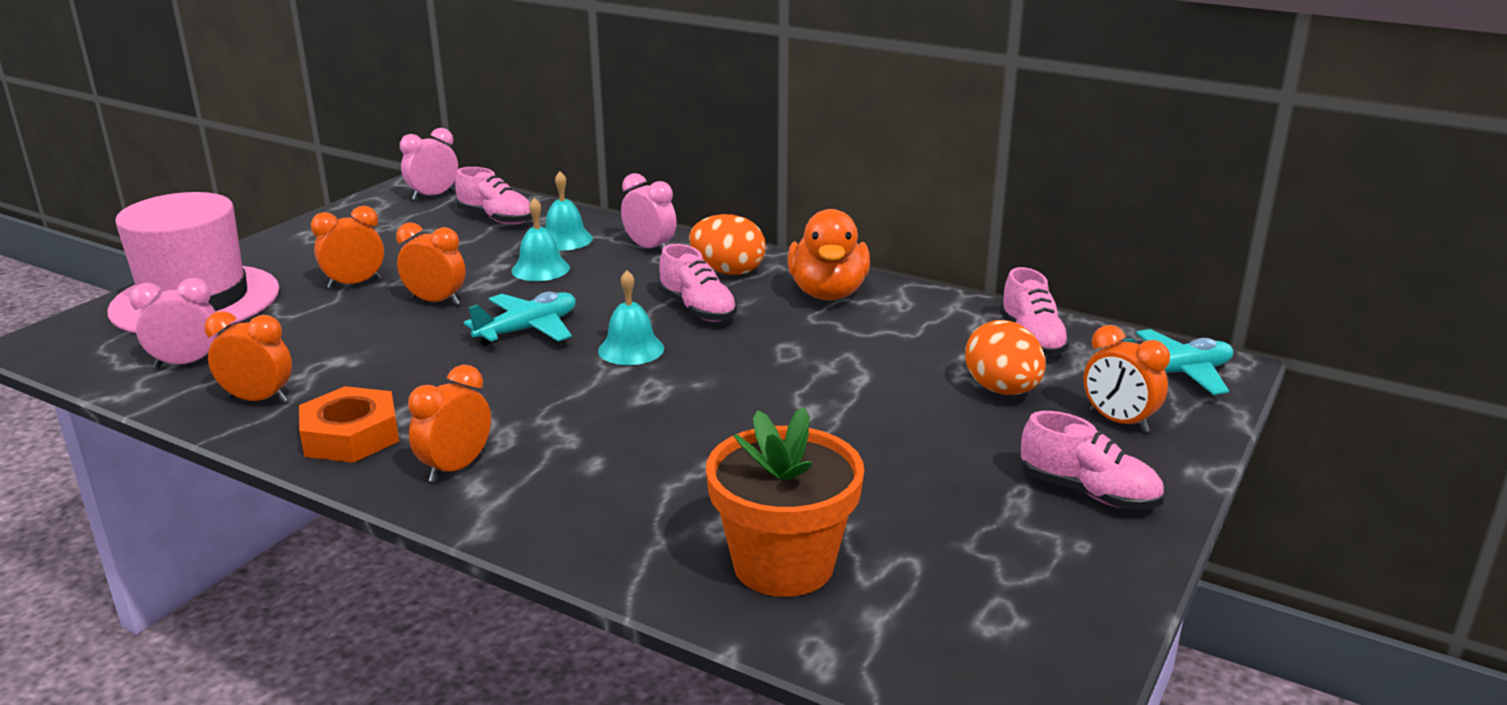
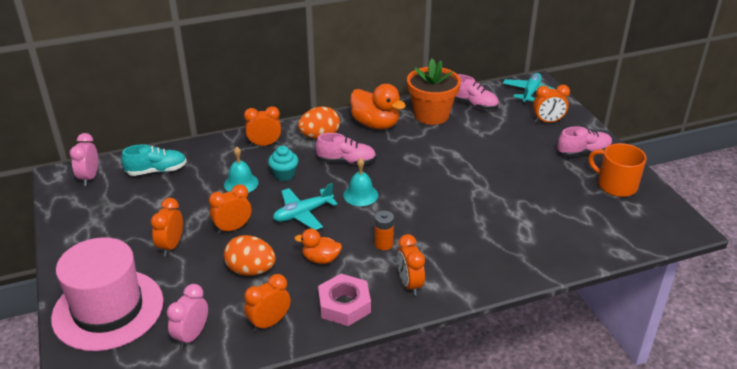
camera: 50 degrees left, 10 degrees up
orange nut [299,386,399,463] -> pink nut [318,274,371,326]
pink shoe [455,167,532,225] -> turquoise shoe [121,144,187,176]
turquoise plane [463,292,576,346] -> turquoise plane turned 120 degrees counterclockwise [273,183,338,230]
turquoise bell [545,171,593,250] -> none
pink clock [621,173,677,251] -> orange clock [244,106,281,146]
orange flower pot [706,407,864,597] -> orange flower pot moved to [407,59,461,125]
orange egg [965,320,1045,395] -> orange egg moved to [224,235,276,276]
none -> turquoise cupcake [268,146,299,181]
none -> orange duck [294,229,342,264]
none -> orange battery [374,211,394,250]
none -> orange mug [588,143,647,197]

